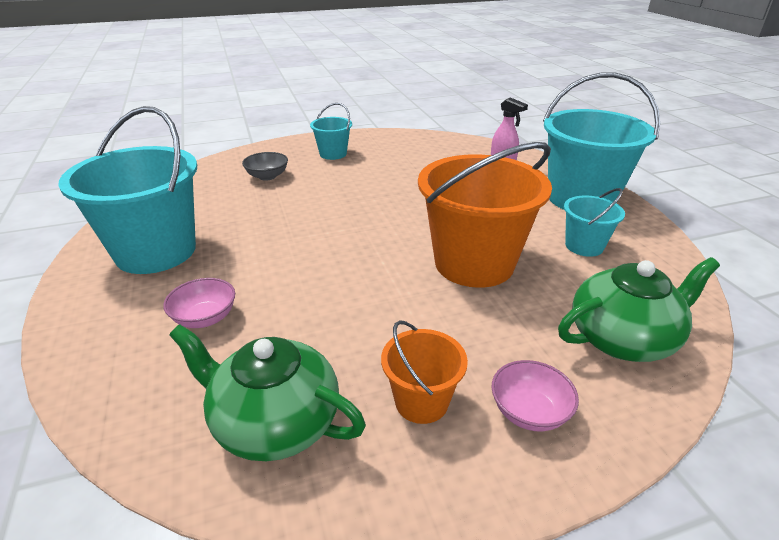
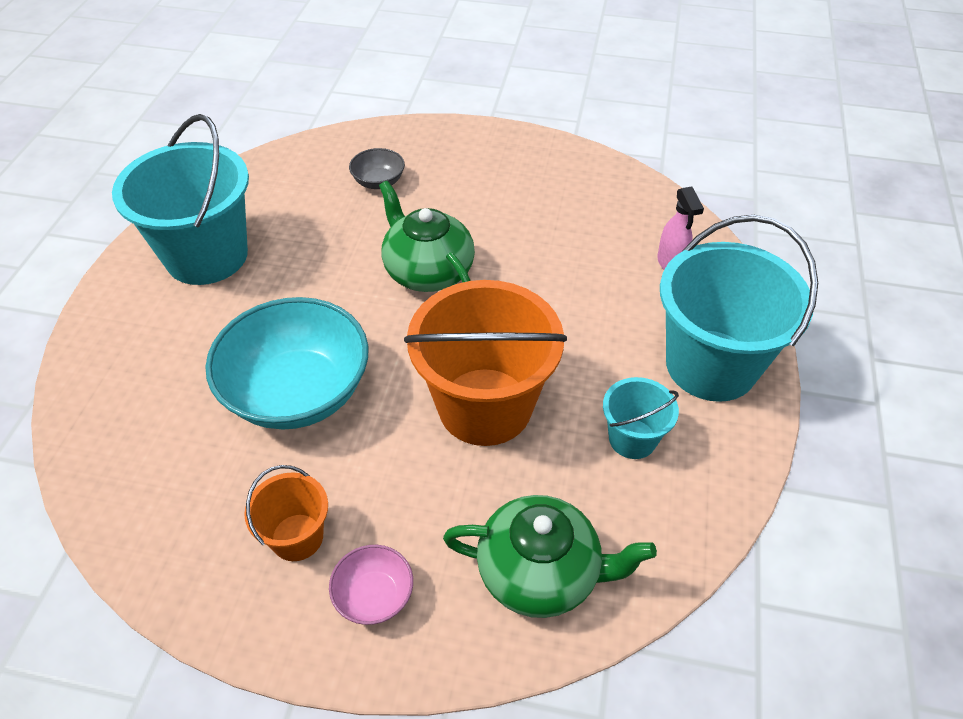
camera: 30 degrees right, 15 degrees up
pink bowl [163,278,235,328] -> none
green teapot [169,324,366,461] -> green teapot moved to [379,181,475,292]
turquoise bucket [310,103,352,160] -> none
none -> turquoise bowl [205,297,368,430]

